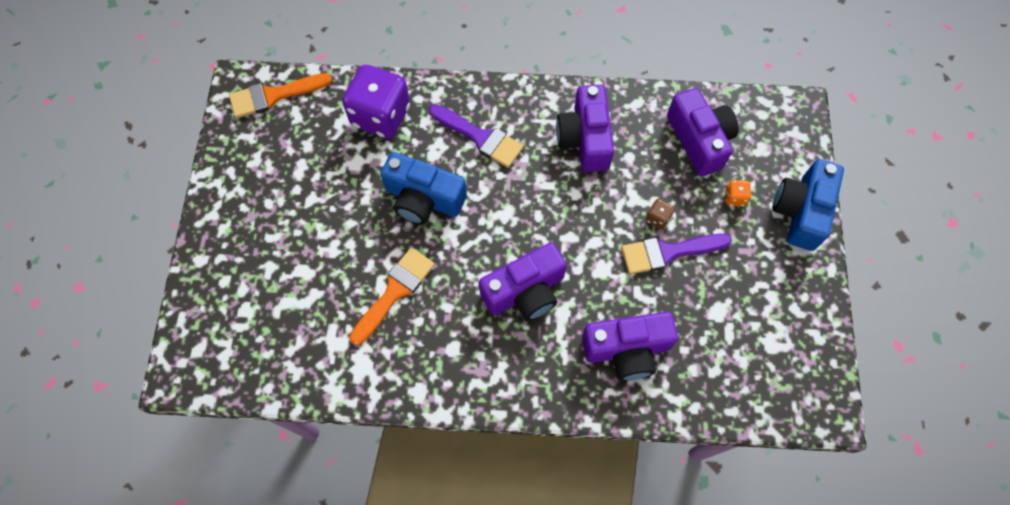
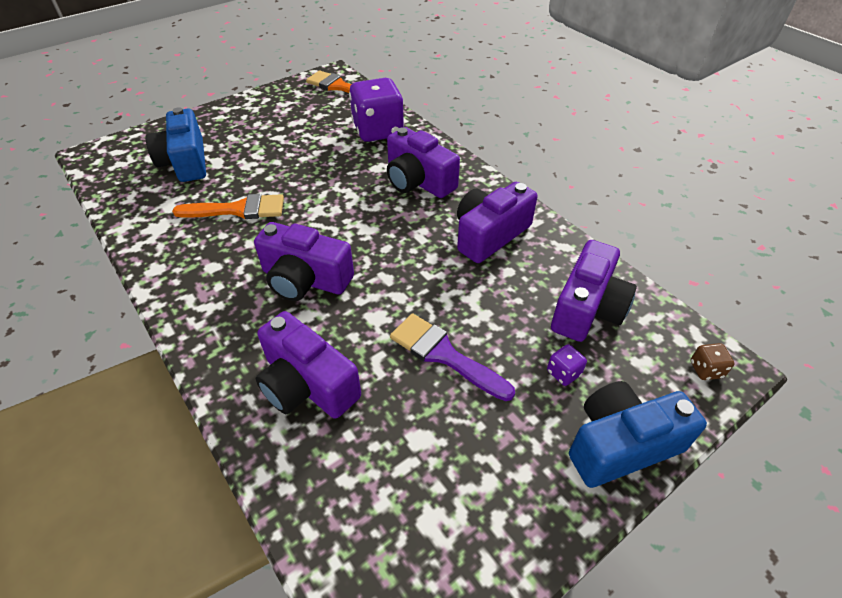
camera: 50 degrees right, 20 degrees down
blue camera [381,152,467,225] -> blue camera moved to [146,107,206,182]
purple brush [429,104,524,168] -> purple camera [387,127,460,198]
brown dice [646,199,675,229] -> brown dice moved to [691,343,735,380]
orange dice [725,180,752,206] -> purple dice [547,344,587,386]

